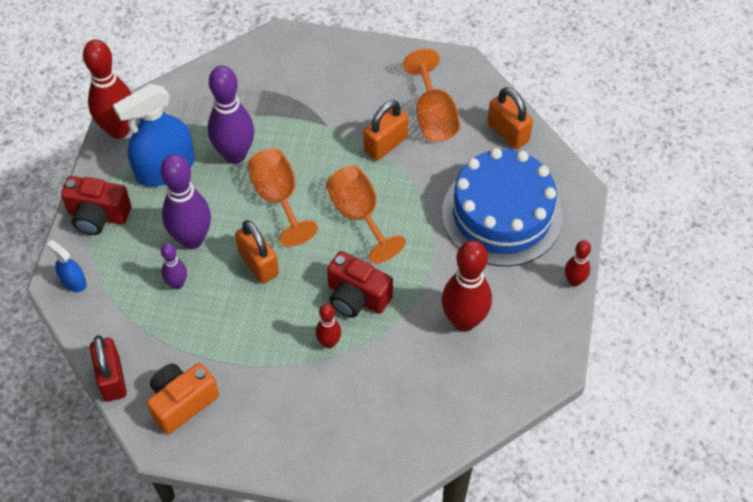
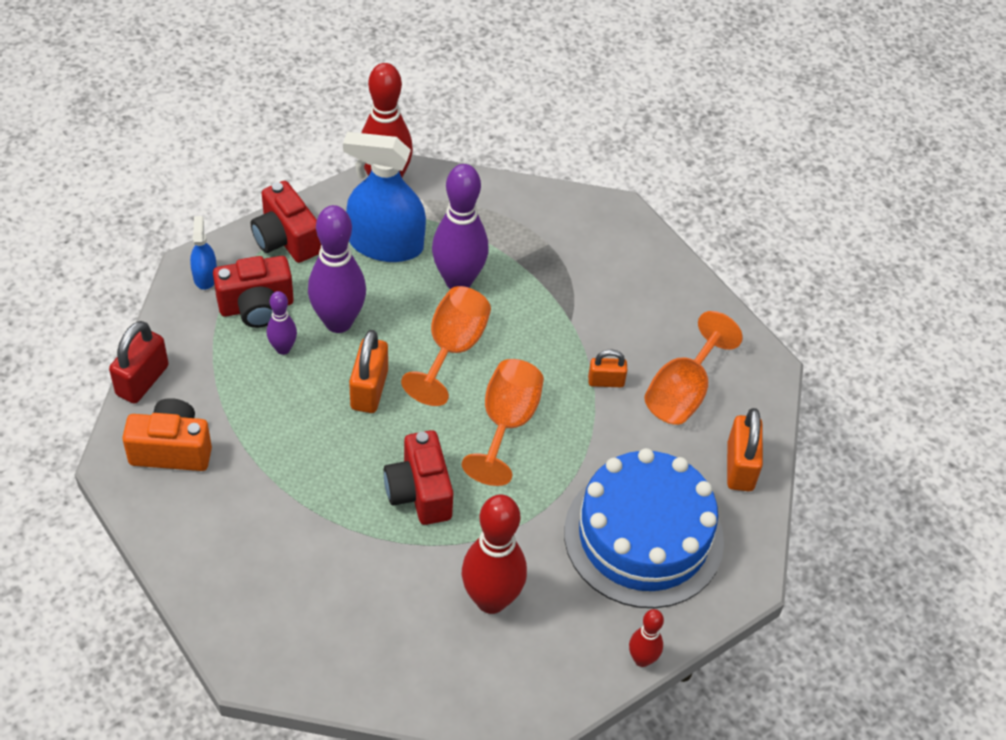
camera: 40 degrees right, 5 degrees down
red bowling pin [316,304,341,348] -> none
orange padlock [364,100,408,161] -> orange padlock [588,350,627,387], size x0.62
none -> red camera [213,256,294,328]

